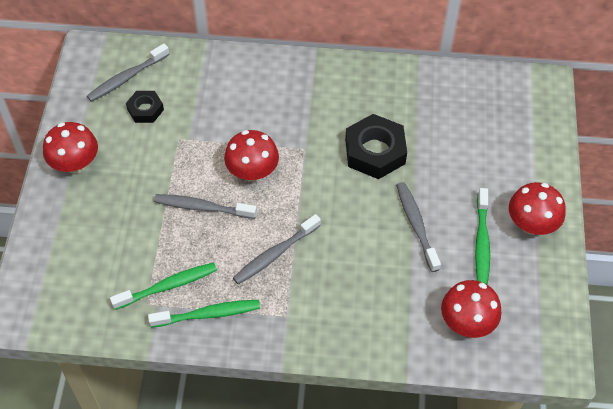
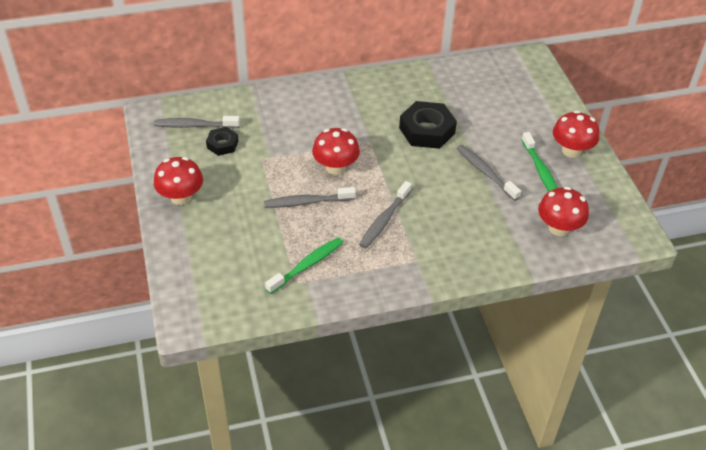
camera: 20 degrees left, 10 degrees down
grey toothbrush [87,44,170,102] -> grey toothbrush turned 60 degrees clockwise [154,116,240,128]
green toothbrush [148,300,260,328] -> none

